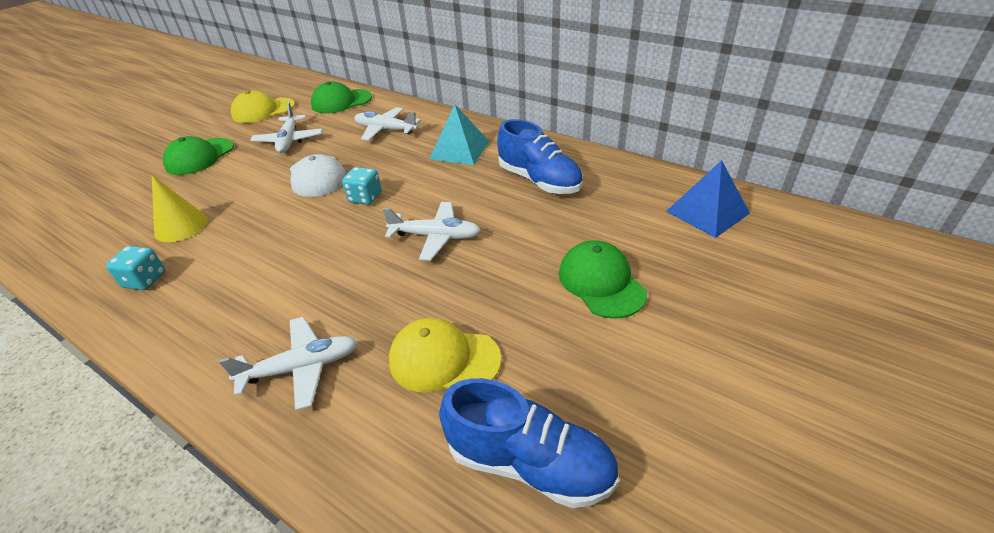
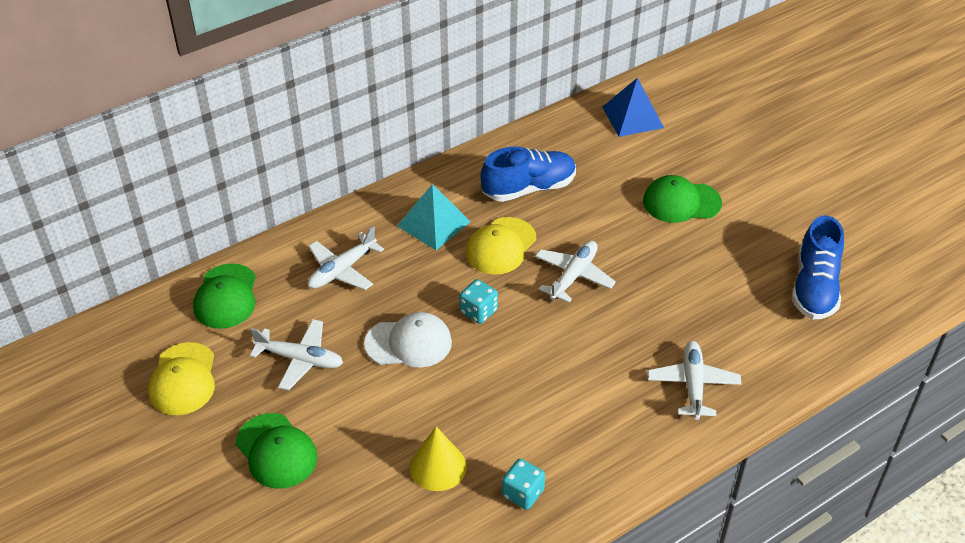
camera: 70 degrees left, 5 degrees up
yellow cap [389,318,501,392] -> yellow cap moved to [466,217,536,275]
blue shoe [439,378,619,508] -> blue shoe turned 150 degrees clockwise [792,216,844,320]

